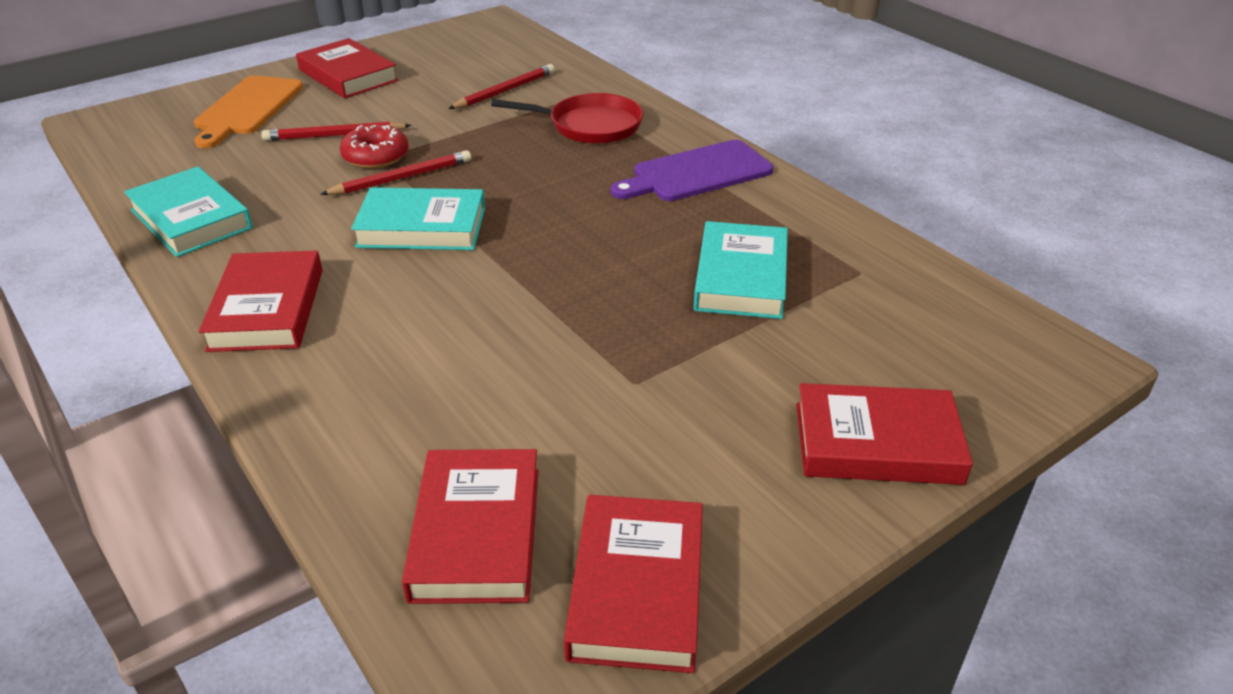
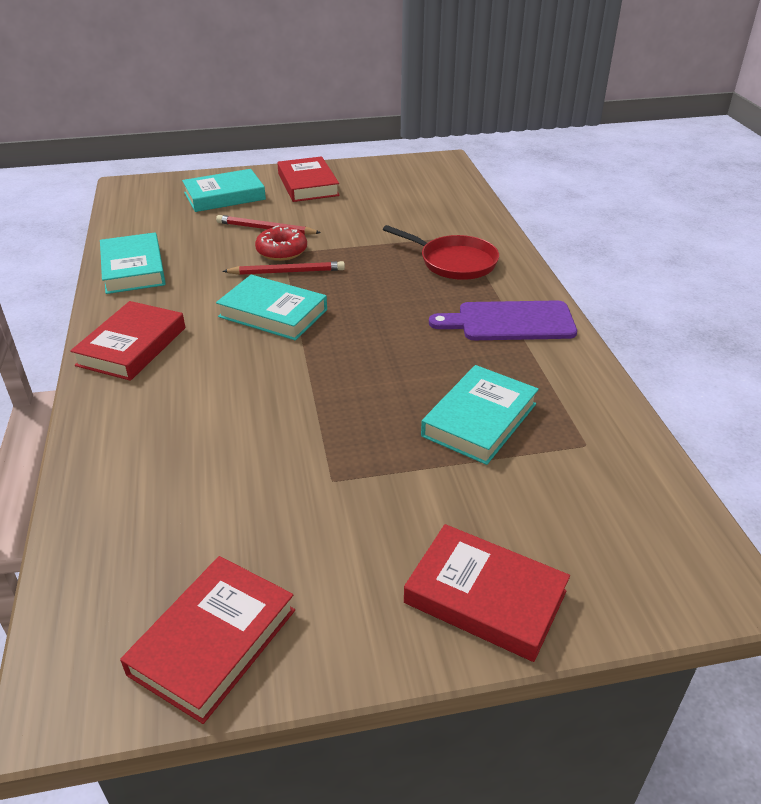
camera: 25 degrees right, 0 degrees up
orange cutting board [194,76,303,148] -> turquoise book [182,169,266,212]
red book [402,449,538,604] -> none
red pencil [448,64,555,109] -> none

